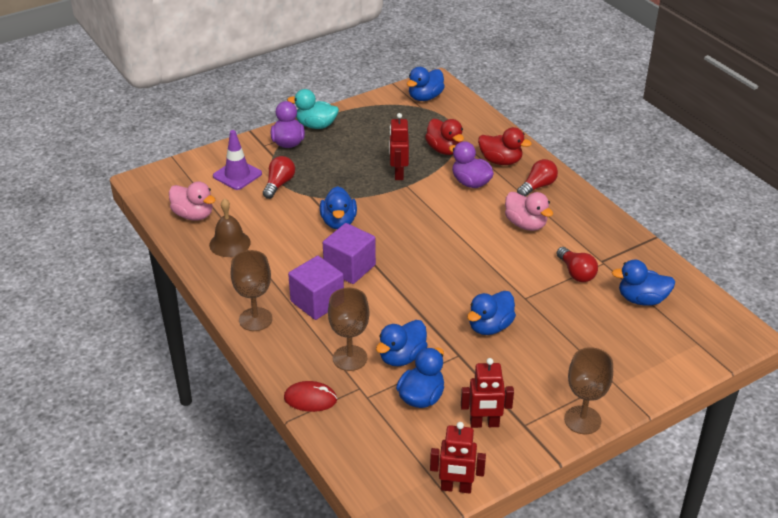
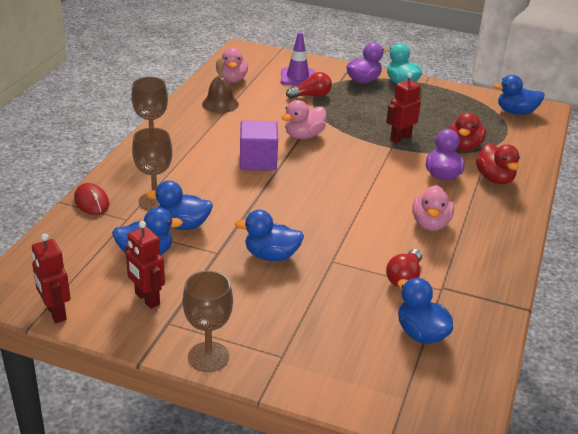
camera: 50 degrees right, 5 degrees down
purple cube [288,256,344,320] -> none
blue duck [320,186,357,229] -> pink duck [281,100,326,139]
red light bulb [517,159,558,197] -> none

